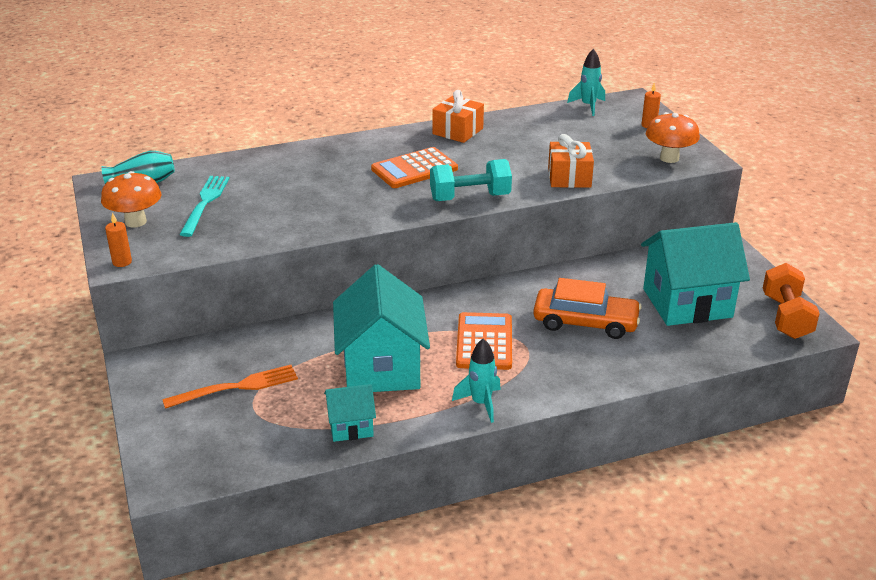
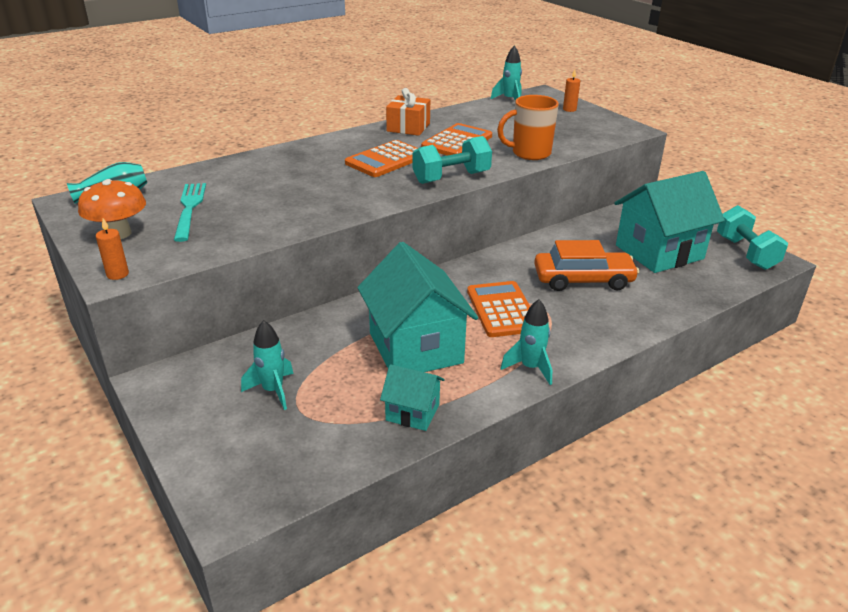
camera: 15 degrees left, 0 degrees up
orange fork [162,365,298,409] -> turquoise rocket [241,320,294,410]
turquoise house [324,384,376,442] -> turquoise house turned 45 degrees clockwise [380,364,445,431]
orange gift [548,134,594,188] -> orange mug [497,95,559,160]
orange mushroom [646,112,700,163] -> none
orange dumbbell [763,263,820,339] -> turquoise dumbbell [717,205,788,270]
none -> orange calculator [421,123,492,155]

